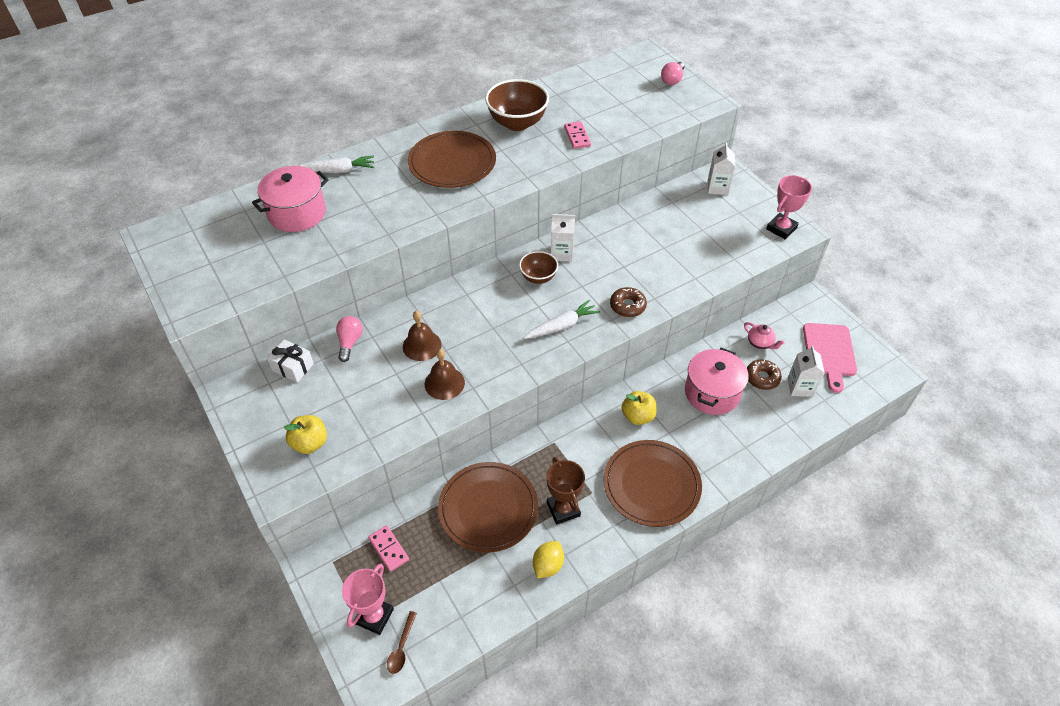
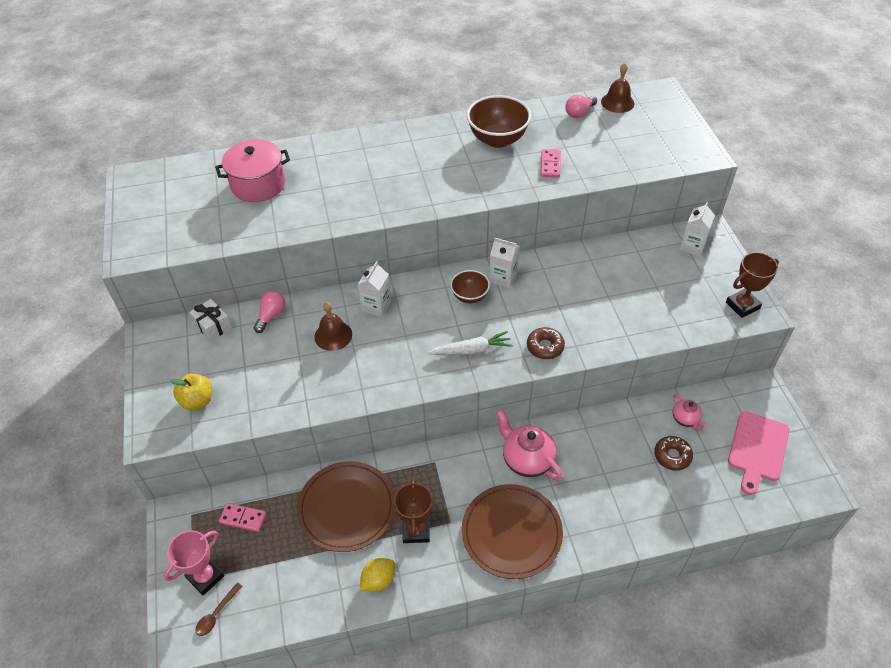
camera: 20 degrees right, 0 degrees up
white carrot [298,156,374,173] -> none
pink domino [368,525,409,572] -> pink domino turned 60 degrees counterclockwise [219,503,267,532]
brown plate [408,131,496,188] -> none
brown bell [425,349,465,400] -> brown bell moved to [601,63,635,113]
yellow apple [622,391,657,425] -> pink teapot [496,409,563,481]
pink light bulb [661,62,685,85] -> pink light bulb moved to [565,95,597,118]
pink pot [685,348,749,415] -> none
pink trophy [766,175,812,239] -> brown trophy [726,252,779,318]
white carton [787,345,825,397] -> white carton moved to [358,261,391,317]

